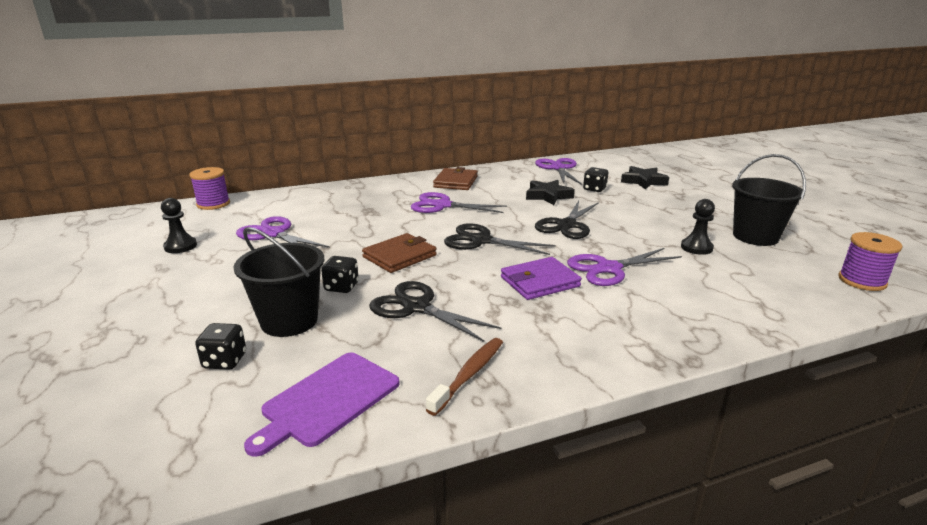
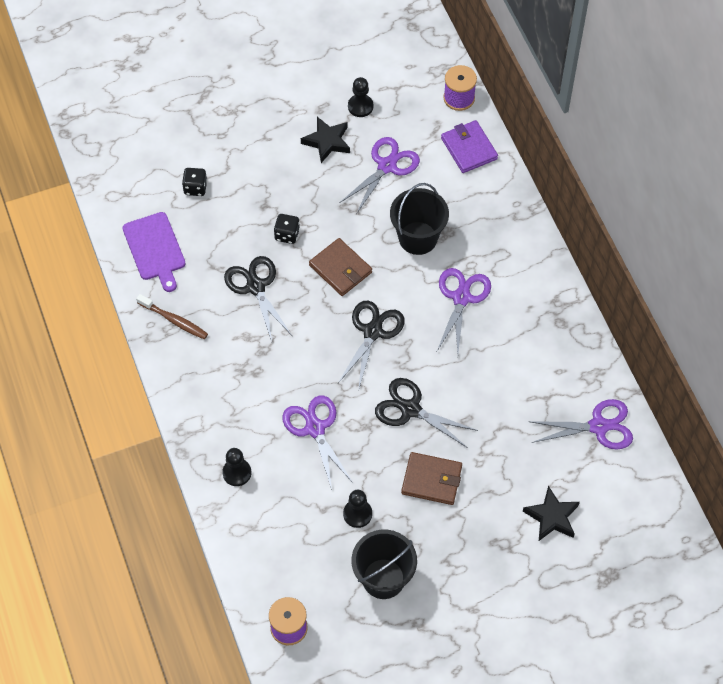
camera: 90 degrees right, 35 degrees up
black bucket [233,227,324,337] -> black bucket moved to [390,183,449,255]
purple cutting board [244,353,400,457] -> purple cutting board turned 150 degrees counterclockwise [122,212,186,292]
black scissors [369,281,502,342] -> black scissors turned 60 degrees counterclockwise [224,256,292,341]
brown wallet [433,167,478,190] -> brown wallet moved to [401,452,462,505]
purple wallet [501,257,582,300] -> purple wallet moved to [441,120,498,173]
black star [526,180,575,205] -> black star moved to [301,117,350,163]
black dice [583,167,608,192] -> none
none -> black pawn [222,448,251,486]

